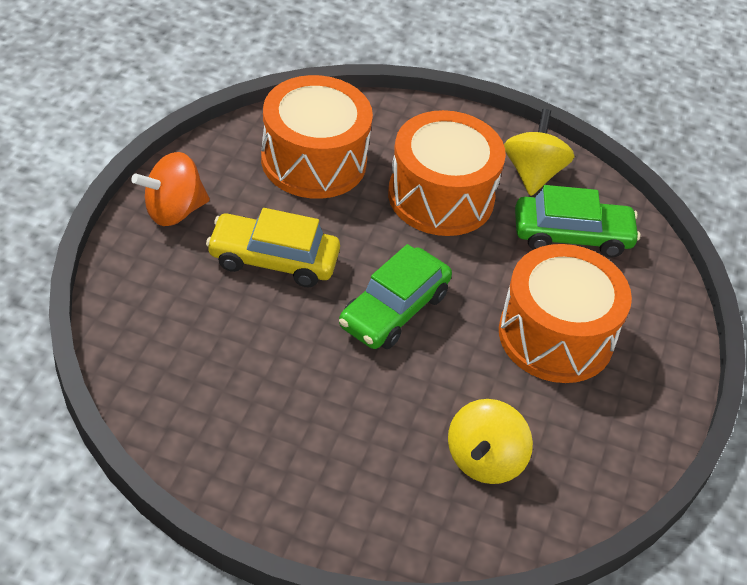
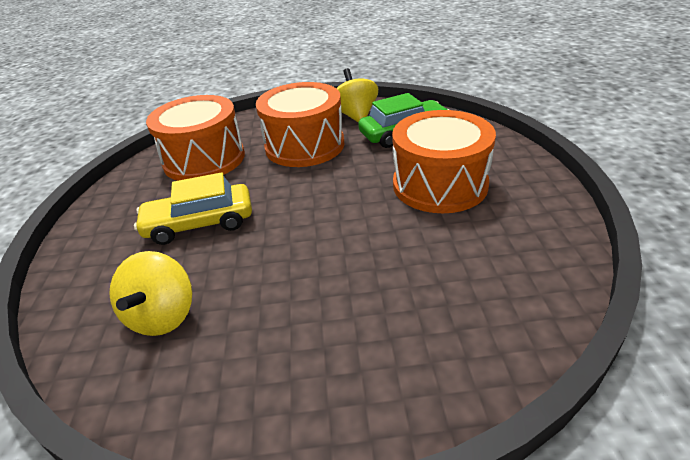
camera: 15 degrees left, 10 degrees down
orange spinning top [131,152,210,226] -> none
green car [339,244,452,349] -> none
yellow spinning top [448,399,533,484] -> yellow spinning top moved to [109,251,193,336]

